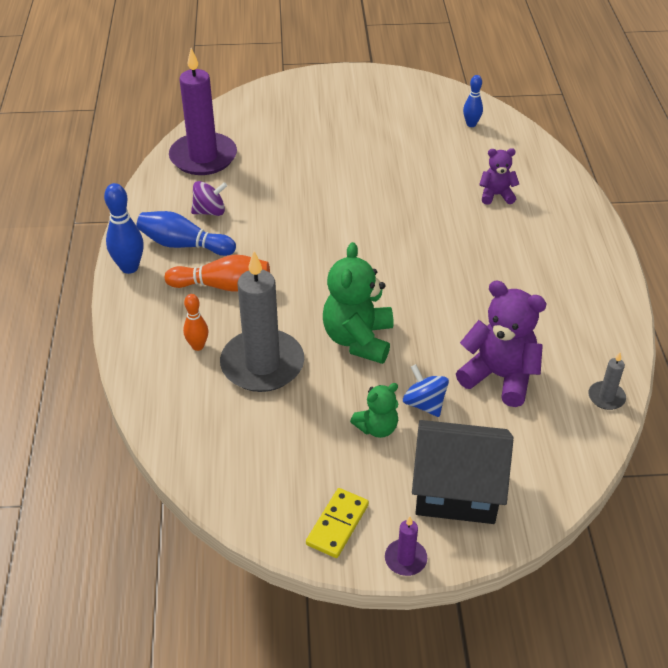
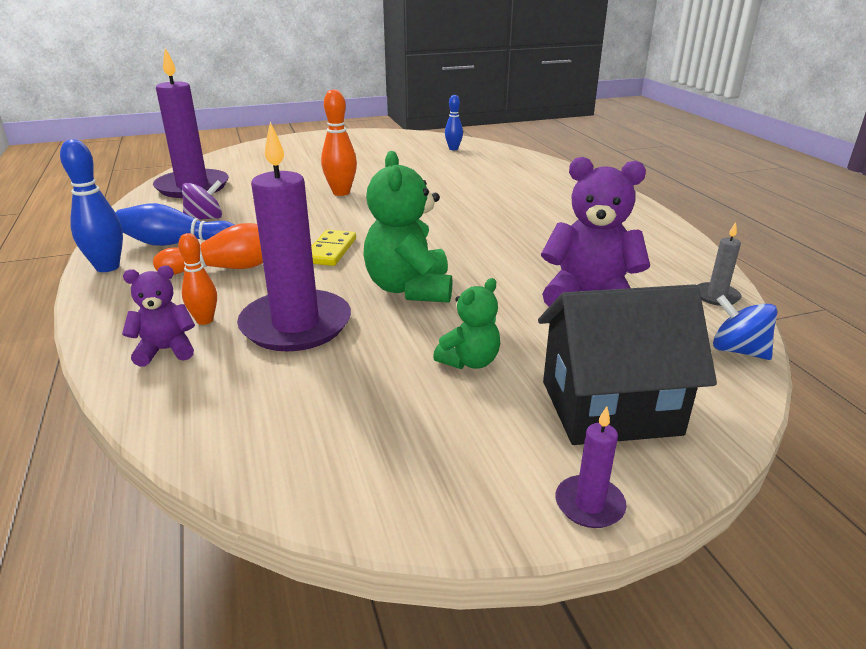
camera: 15 degrees left, 15 degrees down
grey candle [220,251,304,392] -> purple candle [237,122,351,352]
yellow domino [306,488,369,558] -> yellow domino moved to [311,230,356,266]
blue spinning top [403,364,449,417] -> blue spinning top moved to [713,295,777,360]
purple teddy bear [479,148,519,205] -> purple teddy bear moved to [122,265,195,367]
none -> orange bowling pin [321,89,357,196]

